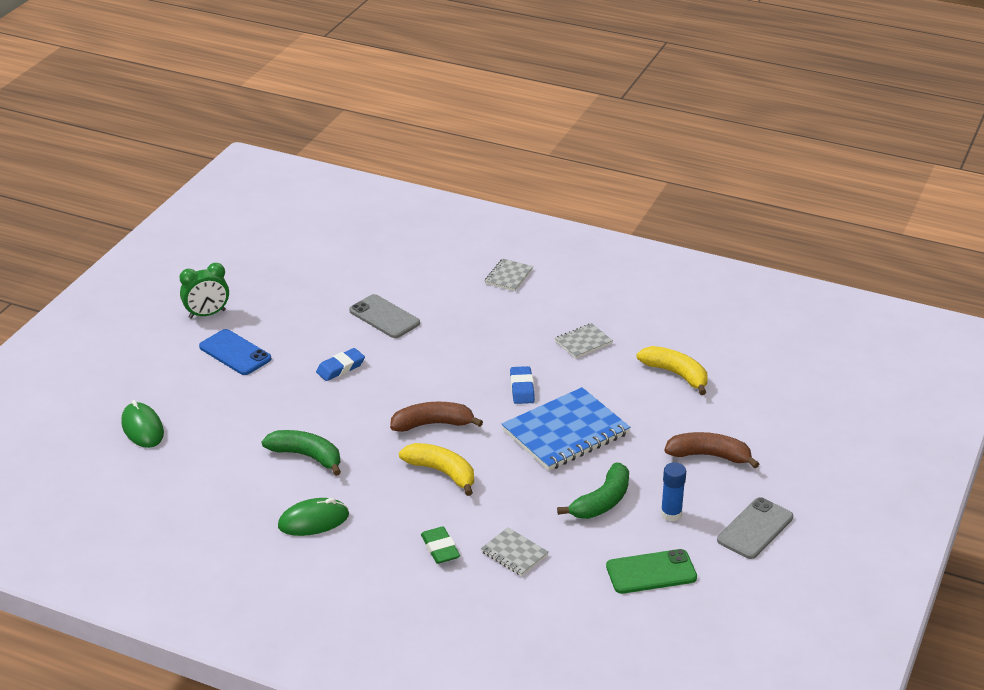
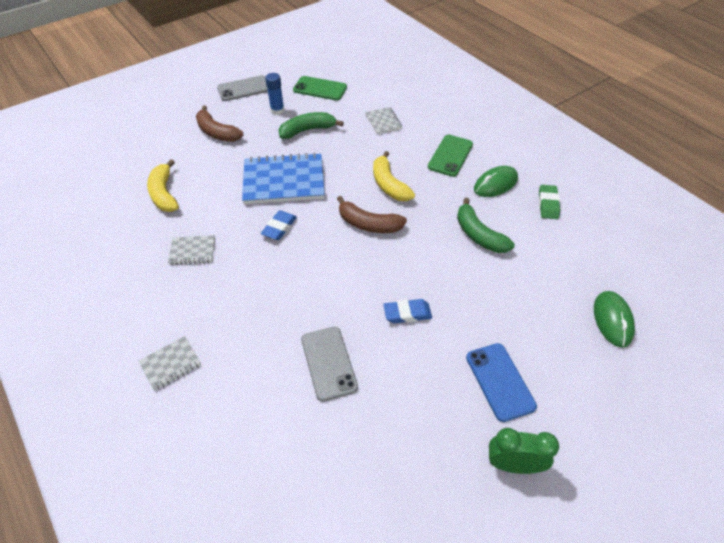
camera: 150 degrees left, 15 degrees up
green mouse [278,498,349,536] -> green mouse turned 45 degrees counterclockwise [474,166,518,197]
green eraser [421,527,460,564] -> green eraser moved to [539,185,560,219]
none -> green phone [428,135,473,177]

